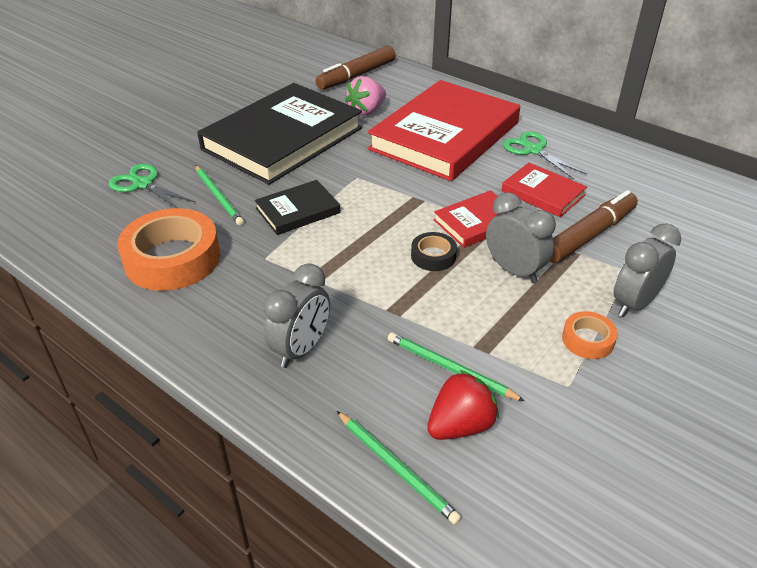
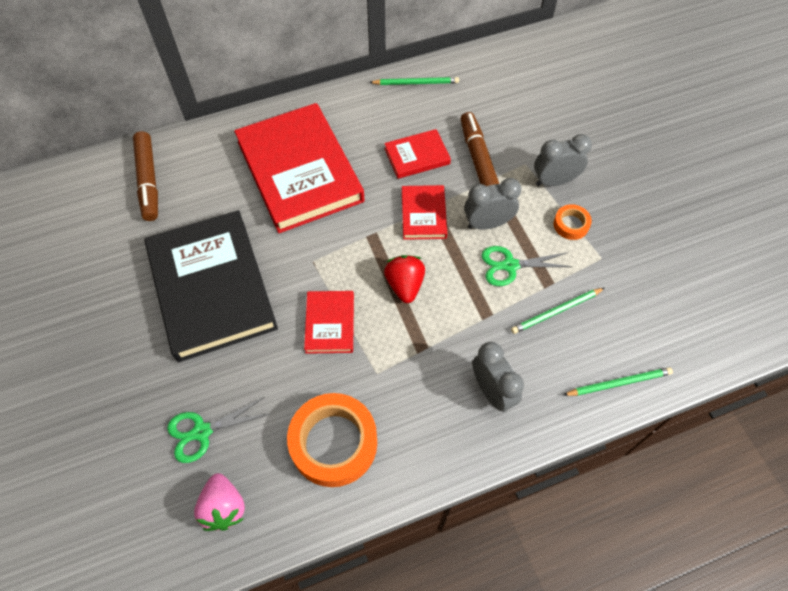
camera: 60 degrees left, 20 degrees up
green pencil [195,165,244,225] -> green pencil moved to [369,77,459,85]
black book [255,180,341,235] -> red book [304,291,354,354]
pink strawberry [345,76,386,116] -> pink strawberry moved to [194,473,245,531]
black tape [411,232,457,271] -> none
red strawberry [427,370,499,440] -> red strawberry moved to [384,255,425,303]
green scissors [503,131,587,179] -> green scissors moved to [481,246,572,286]
grey clock [613,223,681,317] -> grey clock turned 90 degrees clockwise [534,134,592,186]

